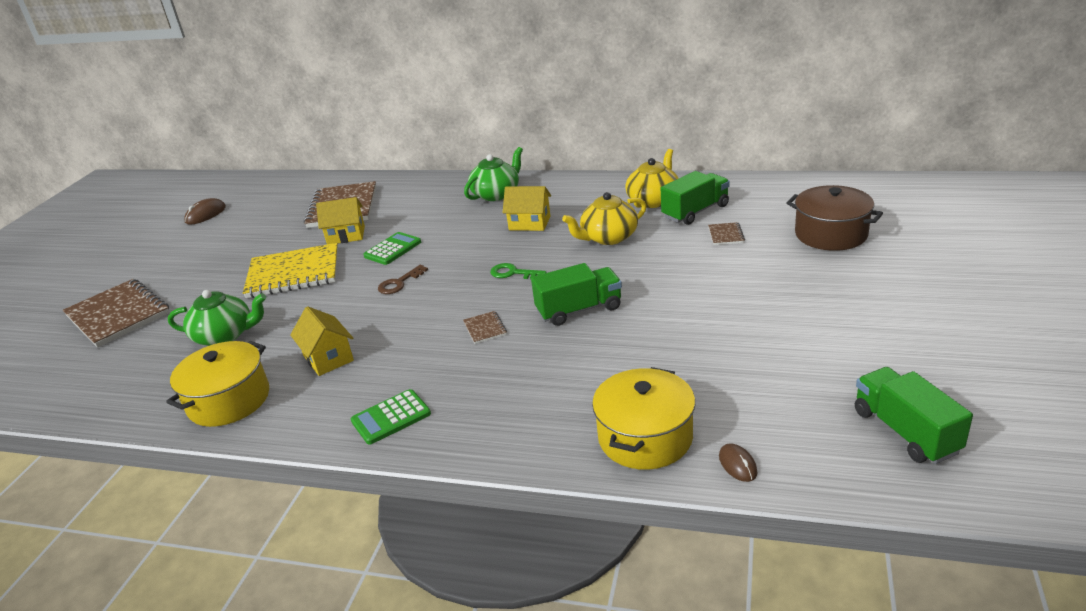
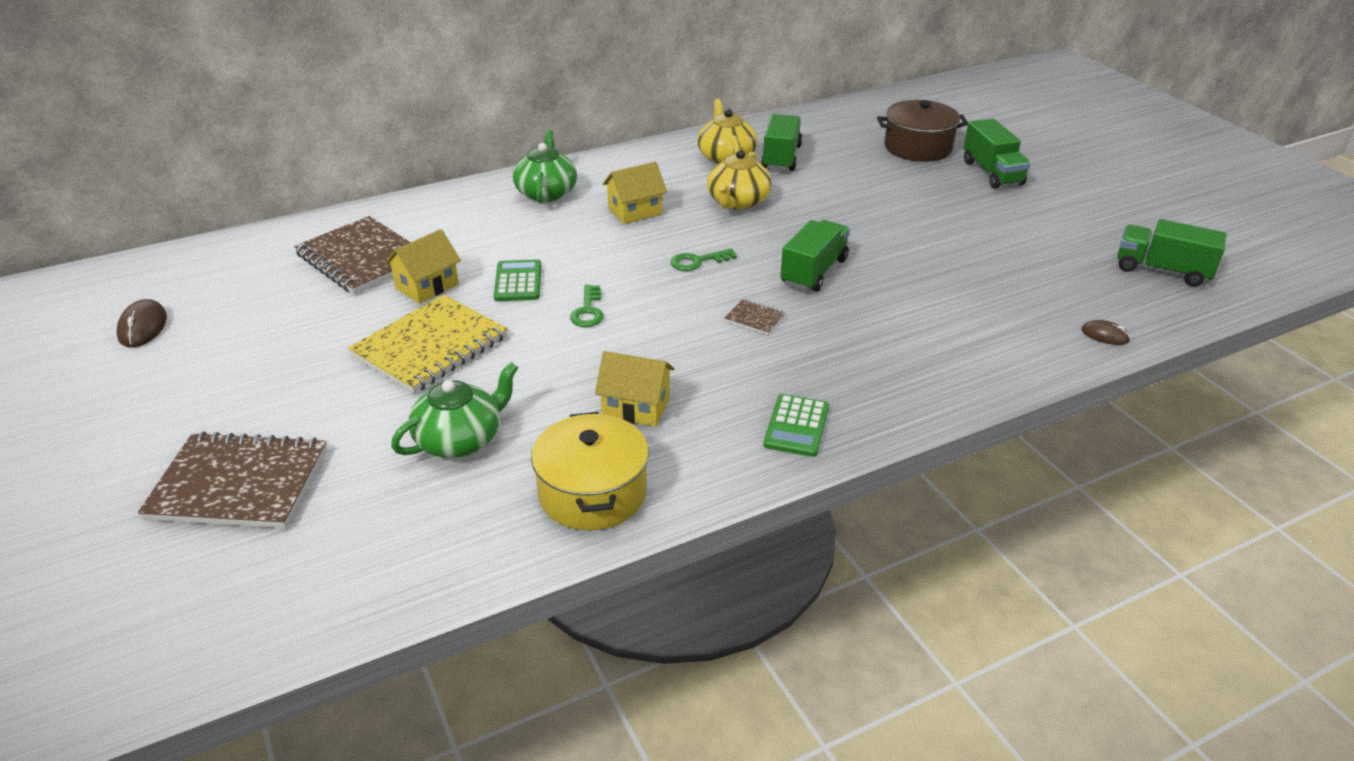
camera: 45 degrees left, 5 degrees up
brown key [378,265,428,294] -> green key [570,285,604,327]
yellow pot [592,367,695,470] -> none
brown notebook [708,222,745,245] -> none
none -> green truck [964,119,1030,189]

